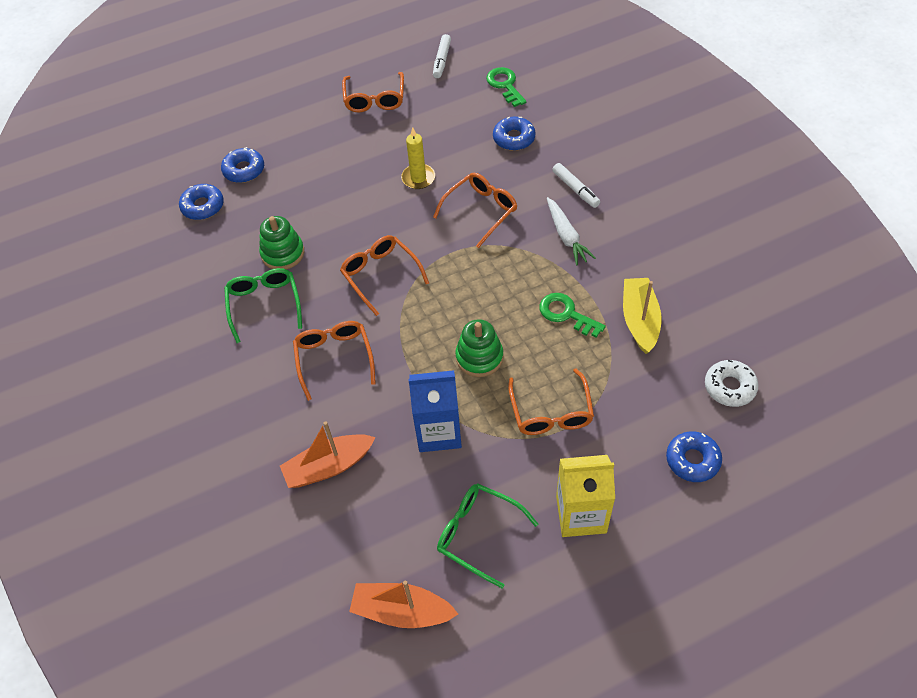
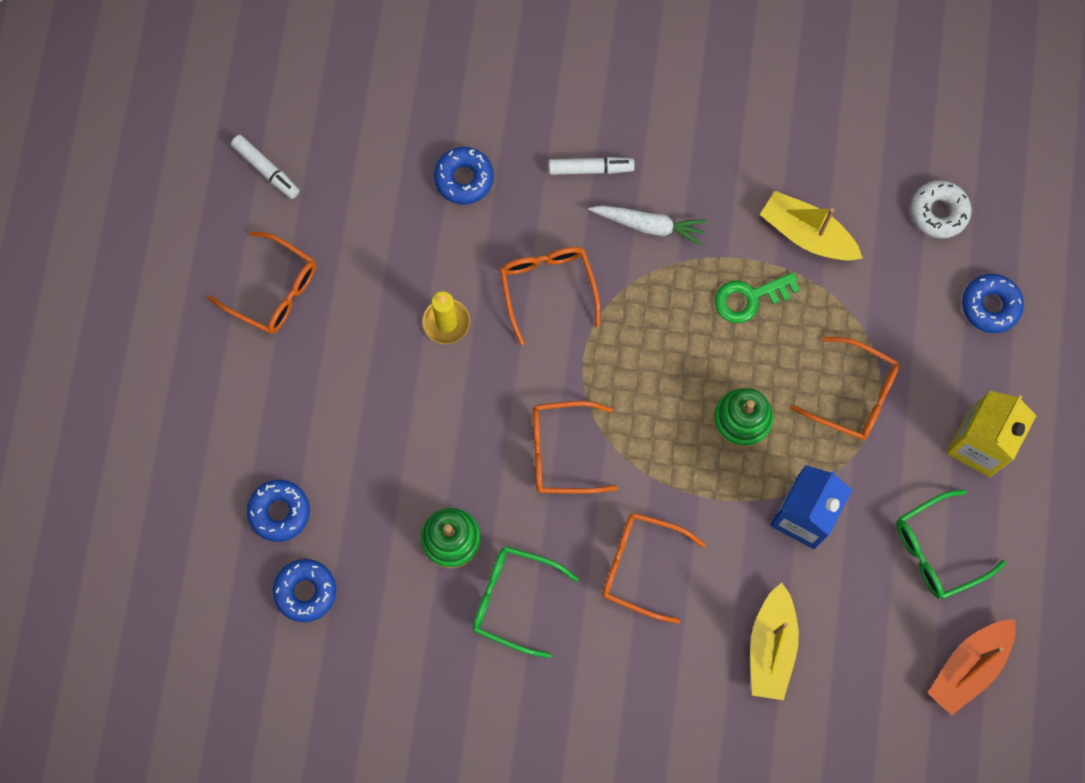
camera: 60 degrees left, 20 degrees up
orange boat [280,421,376,488] -> yellow boat [750,583,799,700]
green key [486,67,526,107] -> none

